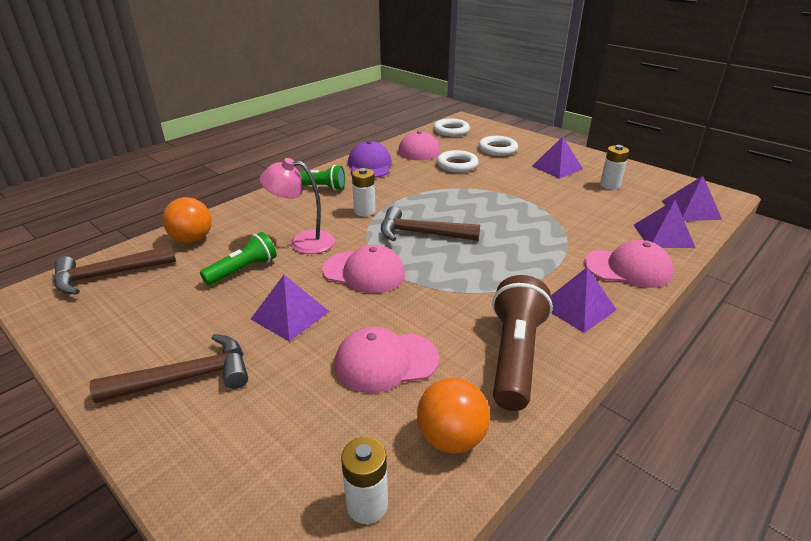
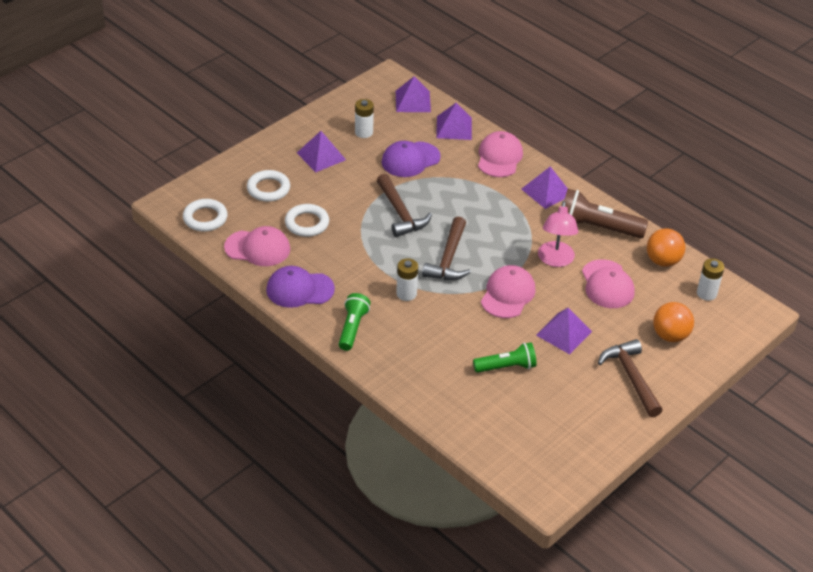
camera: 90 degrees left, 10 degrees up
brown hammer [54,245,176,295] -> brown hammer moved to [377,174,432,237]
orange ball [163,197,212,243] -> orange ball moved to [653,302,694,342]
green flashlight [200,232,276,285] -> green flashlight turned 120 degrees clockwise [473,342,537,373]
pink lamp [260,158,335,254] -> pink lamp moved to [538,201,578,267]
none -> purple cap [381,141,441,177]

